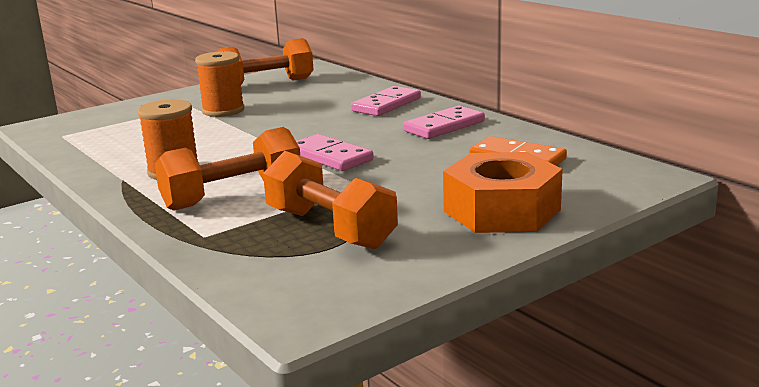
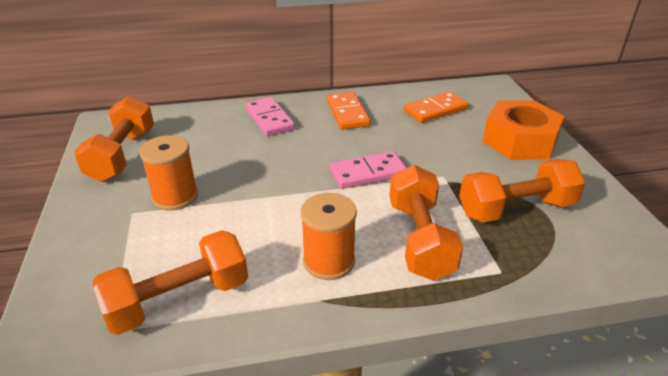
camera: 65 degrees left, 15 degrees up
pink domino [403,106,485,139] -> orange domino [327,92,370,129]
none -> orange dumbbell [92,230,248,335]

